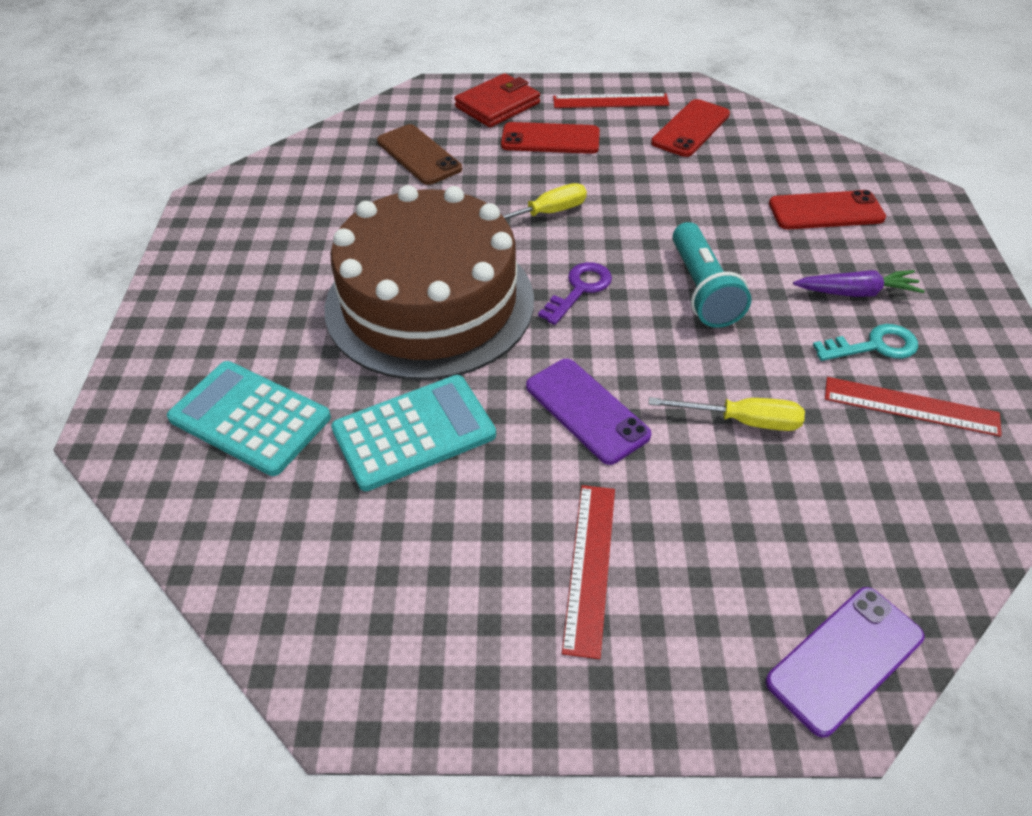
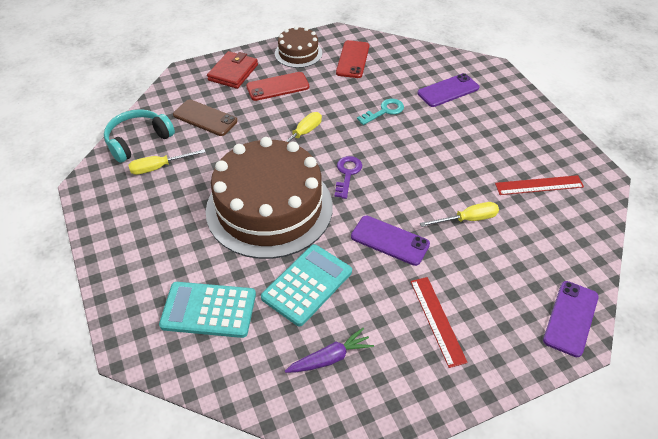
camera: 25 degrees left, 0 degrees up
red ruler [553,93,669,108] -> brown cake [275,26,322,68]
turquoise flashlight [672,222,752,328] -> none
red phone [769,190,886,229] -> purple phone [417,73,479,107]
purple carrot [793,270,925,297] -> purple carrot moved to [285,328,374,373]
turquoise key [813,324,918,361] -> turquoise key moved to [357,99,404,125]
none -> turquoise headphones [104,109,175,163]
none -> yellow screwdriver [129,149,206,175]

